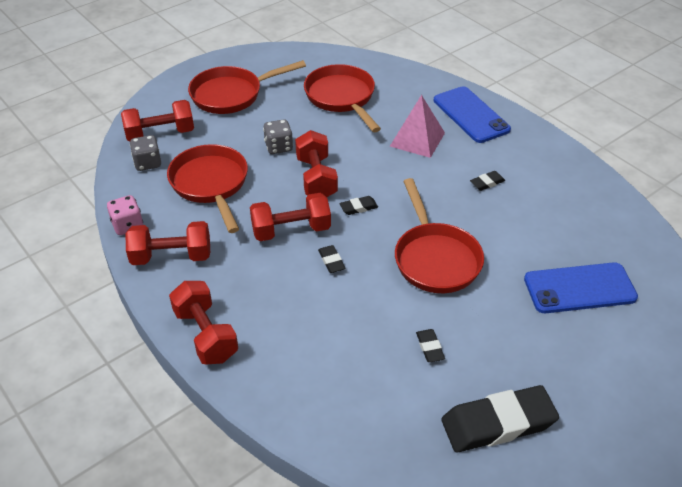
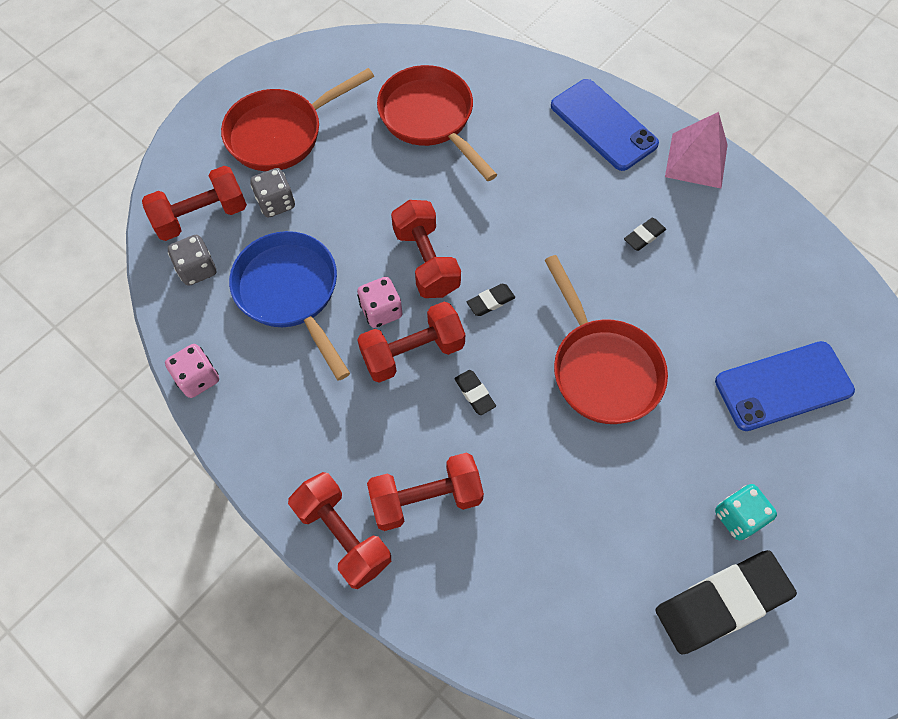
camera: 10 degrees left, 20 degrees up
red dumbbell [126,221,210,265] -> red dumbbell moved to [367,453,484,531]
red pan [167,144,248,233] -> blue pan [229,231,350,381]
grey dice [263,119,293,154] -> grey dice moved to [250,168,295,218]
pink pyramid [390,95,445,158] -> pink pyramid moved to [665,112,728,188]
black eraser [416,329,445,362] -> none
none -> pink dice [357,277,403,328]
none -> turquoise dice [715,484,777,540]

